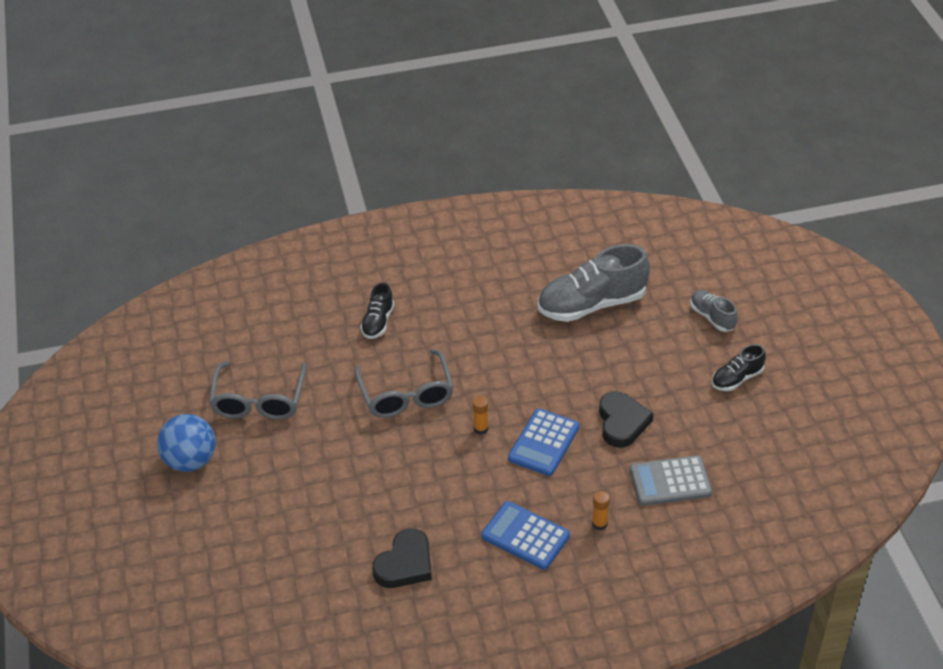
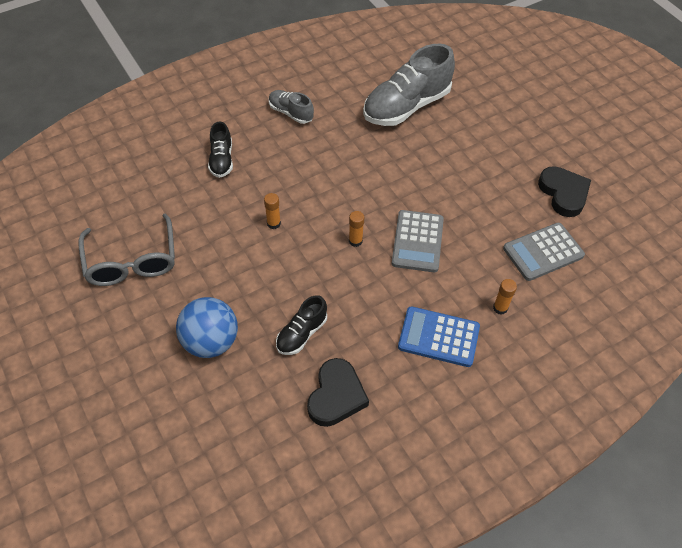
camera: 20 degrees left, 10 degrees up
blue ball [157,414,216,472] -> blue ball moved to [176,297,238,358]
grey glasses [355,349,454,418] -> orange glue stick [264,193,281,229]
blue calculator [508,408,579,476] -> grey calculator [392,210,444,272]
black heart [599,391,653,448] -> black heart moved to [538,166,591,217]
grey shoe [690,290,738,332] -> grey shoe moved to [269,90,314,124]
black shoe [712,344,766,391] -> black shoe moved to [276,295,327,355]

